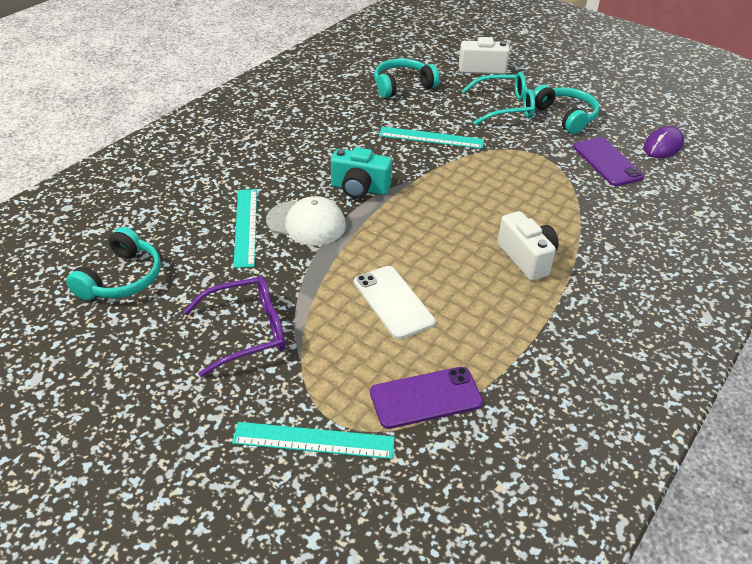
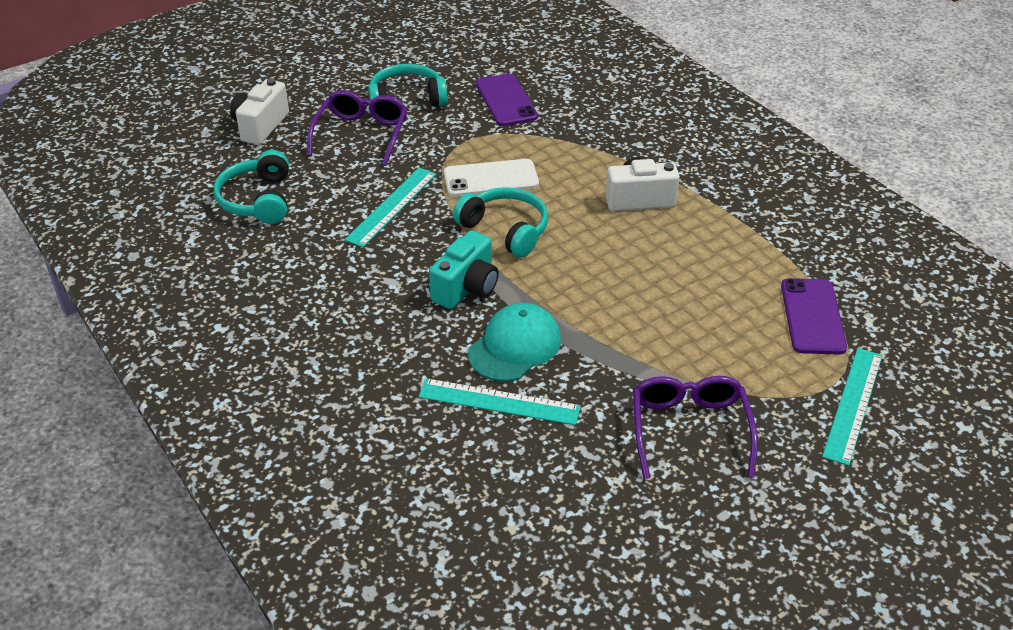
camera: 70 degrees left, 0 degrees up
turquoise headphones [66,227,161,300] -> turquoise headphones moved to [453,187,548,257]
white cap [266,196,346,245] -> turquoise cap [468,303,561,381]
white phone [354,266,435,339] -> white phone moved to [444,159,539,197]
turquoise glasses [462,72,535,125] -> purple glasses [307,90,408,166]
purple phone [573,137,644,186] -> purple phone turned 75 degrees clockwise [476,73,538,126]
purple mouse [644,126,684,158] -> none

